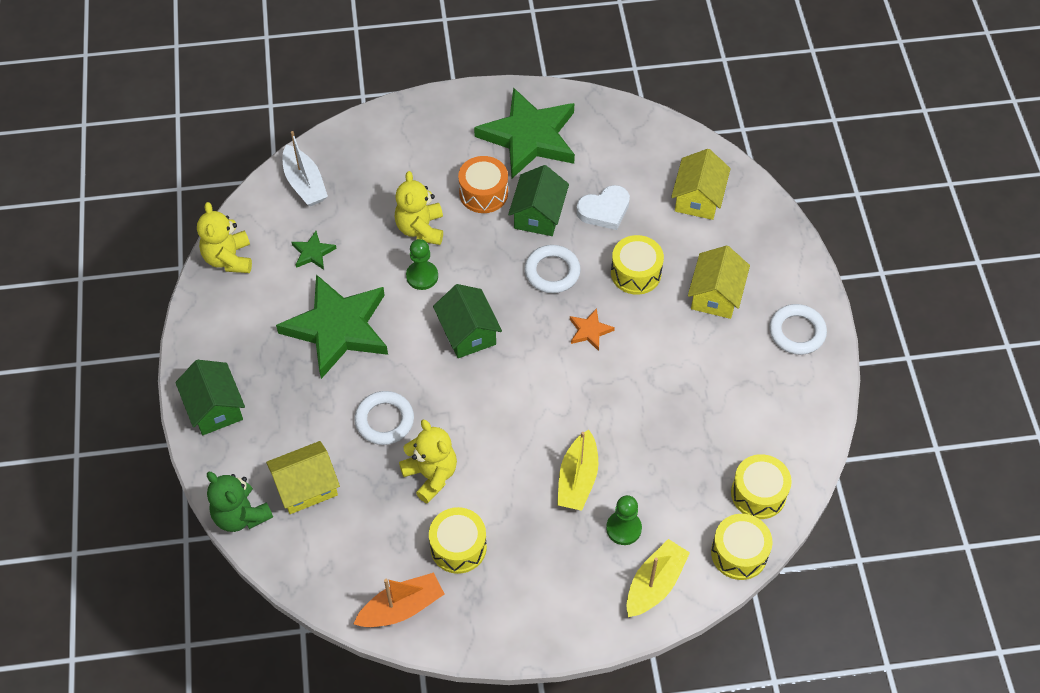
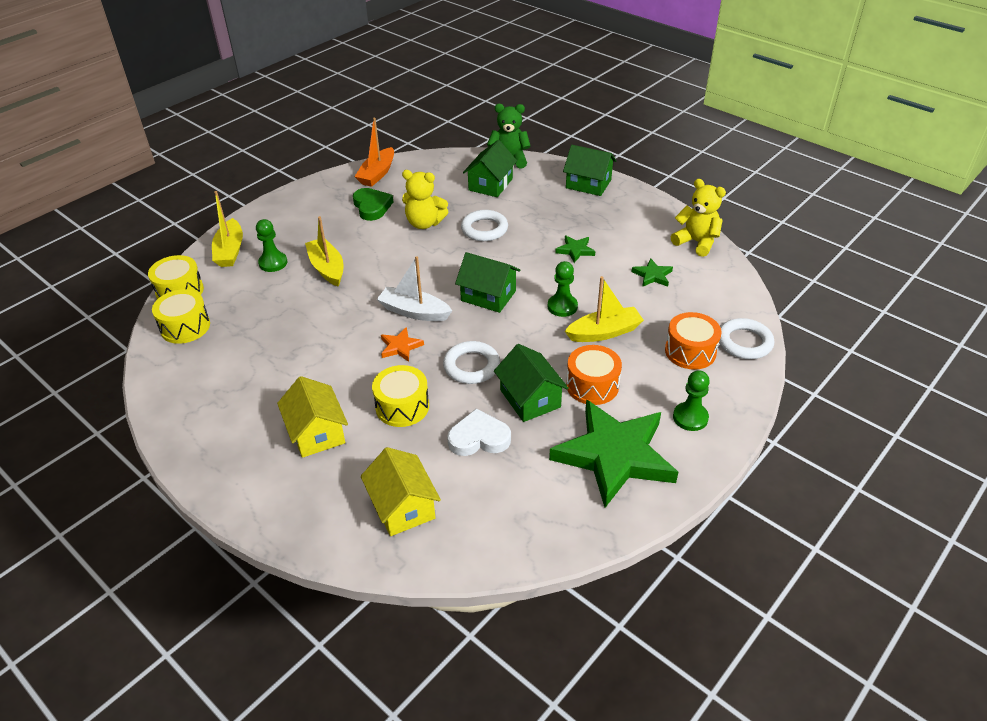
camera: 140 degrees right, 15 degrees down
yellow house [266,441,340,514] -> green house [463,140,517,197]
green star [276,274,388,379] -> green star [555,235,595,263], size x0.41
white boat [283,131,328,206] -> white boat moved to [377,256,452,321]
yellow teddy bear [394,171,443,245] -> yellow boat [565,276,644,342]
yellow drum [429,507,487,574] -> green heart [353,188,393,221]
white heart [576,185,630,230] -> white heart turned 60 degrees clockwise [447,409,511,456]
white ring [769,304,827,355] -> white ring moved to [719,318,774,359]
none -> orange drum [665,312,721,370]
none -> green pawn [673,370,710,431]

